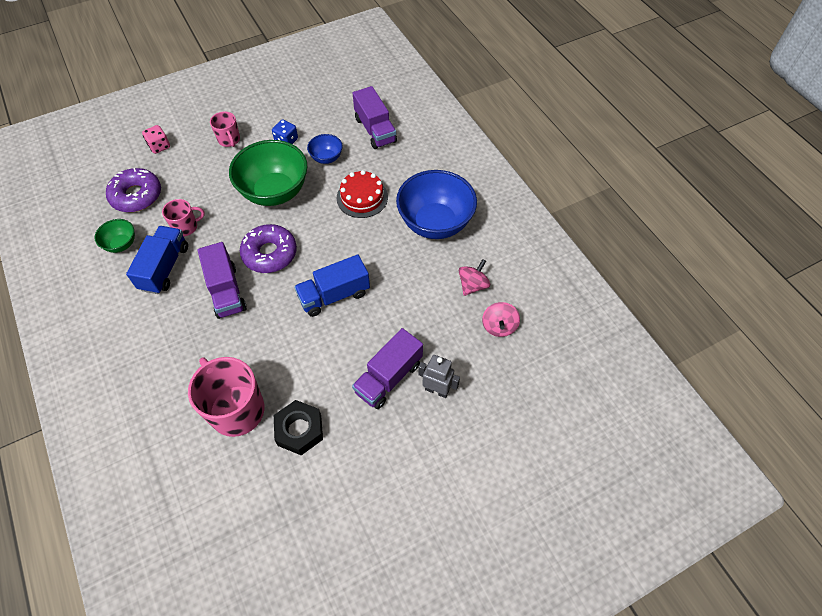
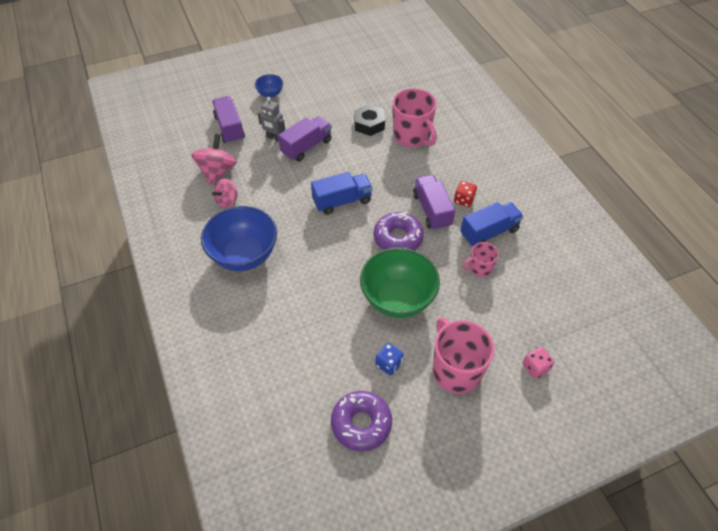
camera: 175 degrees left, 5 degrees down
green bowl [95,219,135,253] -> none
purple donut [106,168,161,212] -> purple donut moved to [331,391,392,451]
blue truck [126,226,188,294] -> blue truck turned 135 degrees counterclockwise [460,202,524,246]
pink mug [210,111,240,147] -> pink mug [433,317,494,394], size x1.89
blue bowl [307,134,343,164] -> blue bowl moved to [255,74,283,98]
red cake [337,170,388,218] -> none
purple truck [353,86,397,149] -> purple truck moved to [212,96,245,144]
pink spinning top [482,302,520,337] -> pink spinning top [192,134,237,185], size x1.54
none -> red dice [454,181,477,207]

